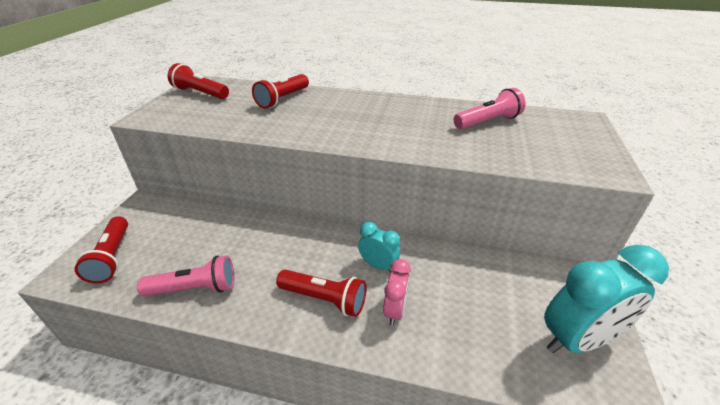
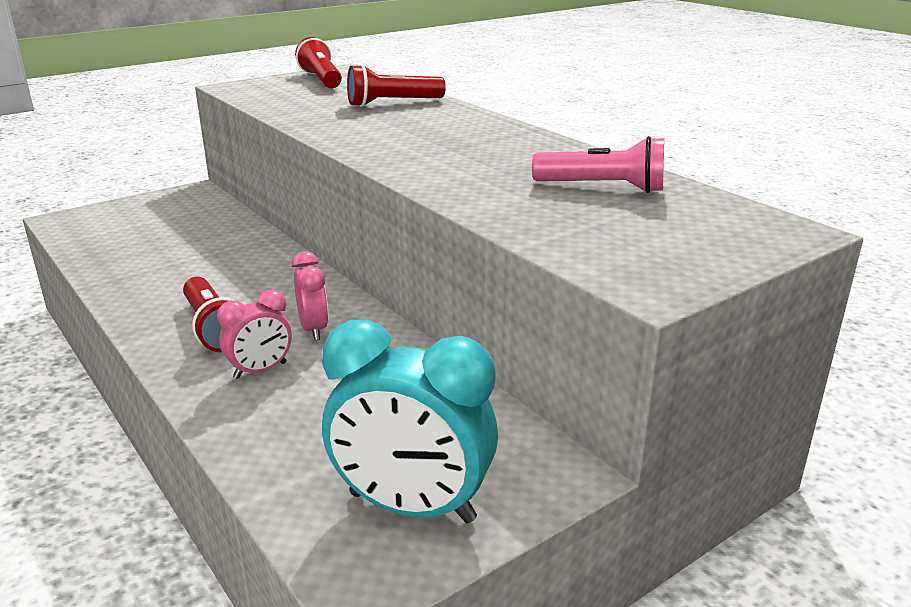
camera: 40 degrees right, 10 degrees down
red flashlight [75,216,128,284] -> none
pink flashlight [137,255,234,296] -> none
turquoise clock [358,222,400,272] -> pink clock [292,251,328,340]

